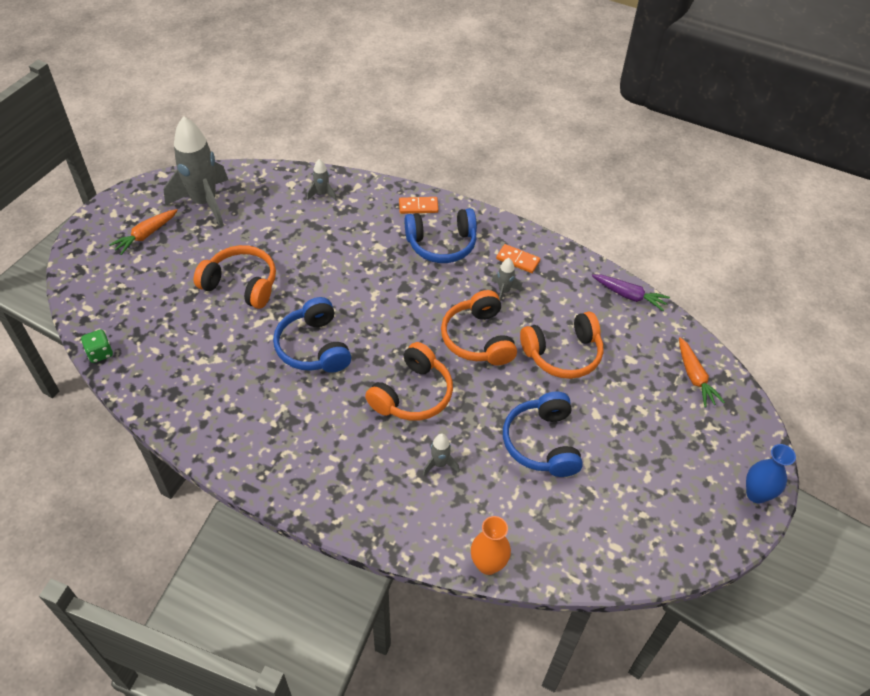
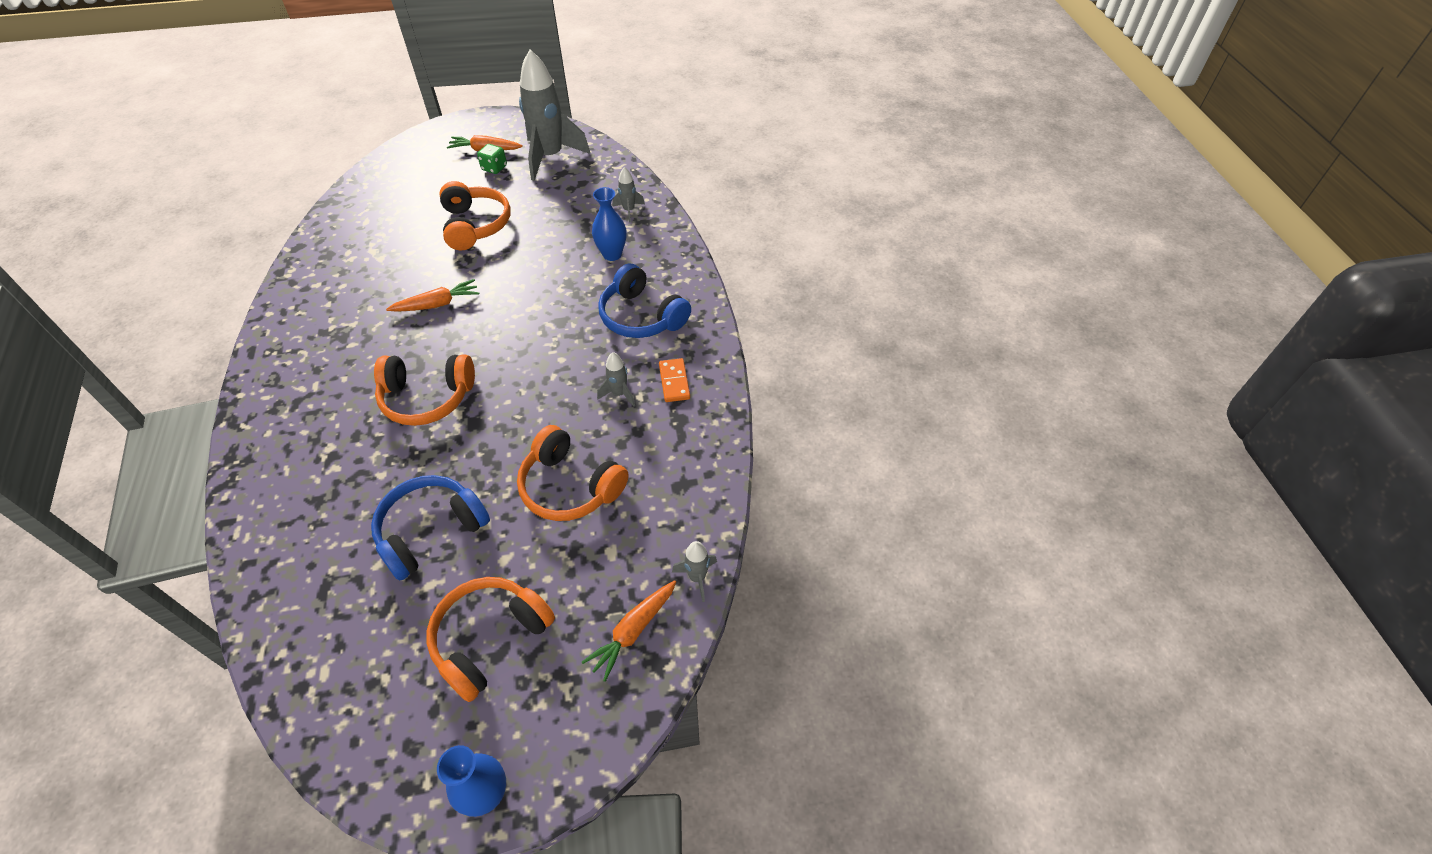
camera: 55 degrees right, 0 degrees up
green dice [81,330,113,363] -> green dice moved to [477,144,507,174]
blue headphones [273,297,351,373] -> orange carrot [386,279,479,312]
orange domino [399,197,438,214] -> none
grey rocket [423,434,460,476] -> grey rocket moved to [672,541,717,602]
orange headphones [441,290,517,366] -> orange headphones moved to [426,577,555,702]
orange vase [471,516,511,575] -> none
purple carrot [592,274,670,311] -> none
none -> blue vase [592,187,627,261]

